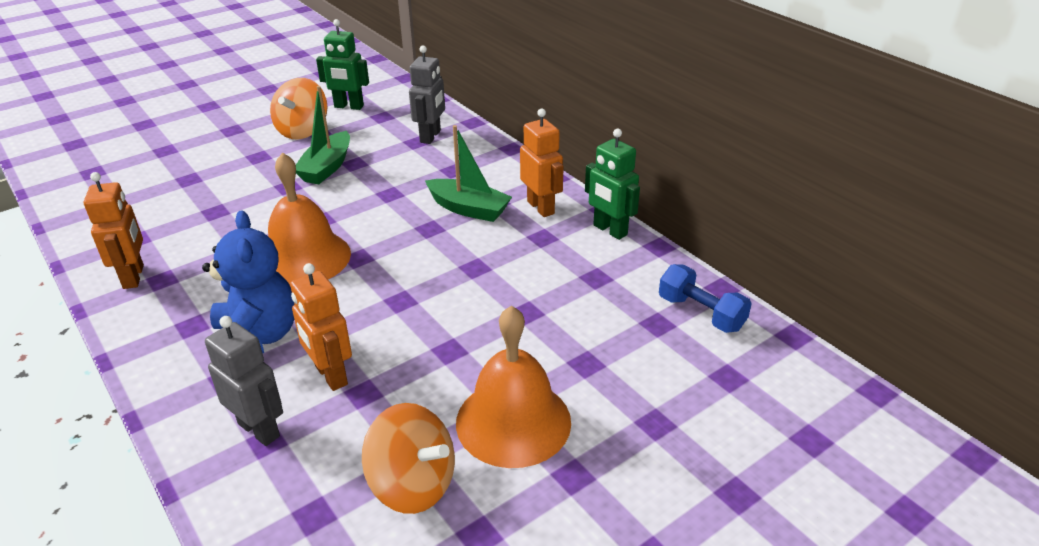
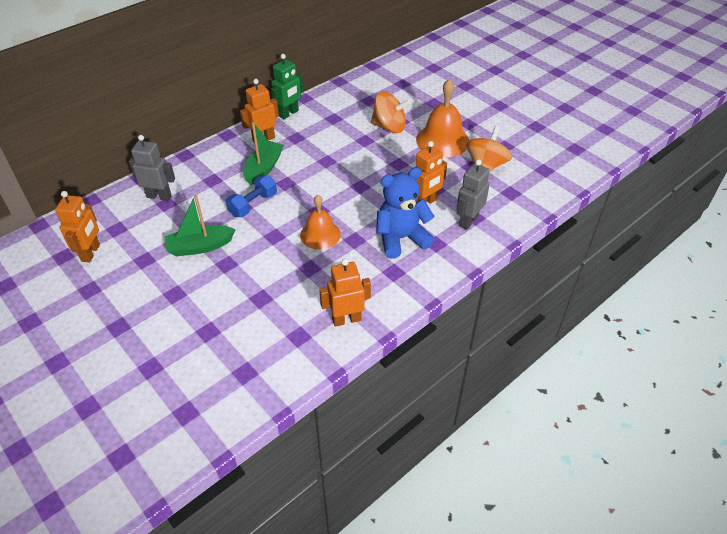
camera: 95 degrees left, 10 degrees up
orange bell [268,152,351,285] -> orange bell [300,195,341,250], size x0.66
orange spinning top [270,78,327,139] -> orange spinning top moved to [371,91,411,133]
green boat [296,86,350,184] -> green boat turned 150 degrees clockwise [164,194,236,256]
green robot [316,19,369,110] -> orange robot [55,191,100,262]
blue dumbbell [659,264,752,333] -> blue dumbbell moved to [226,175,277,217]

